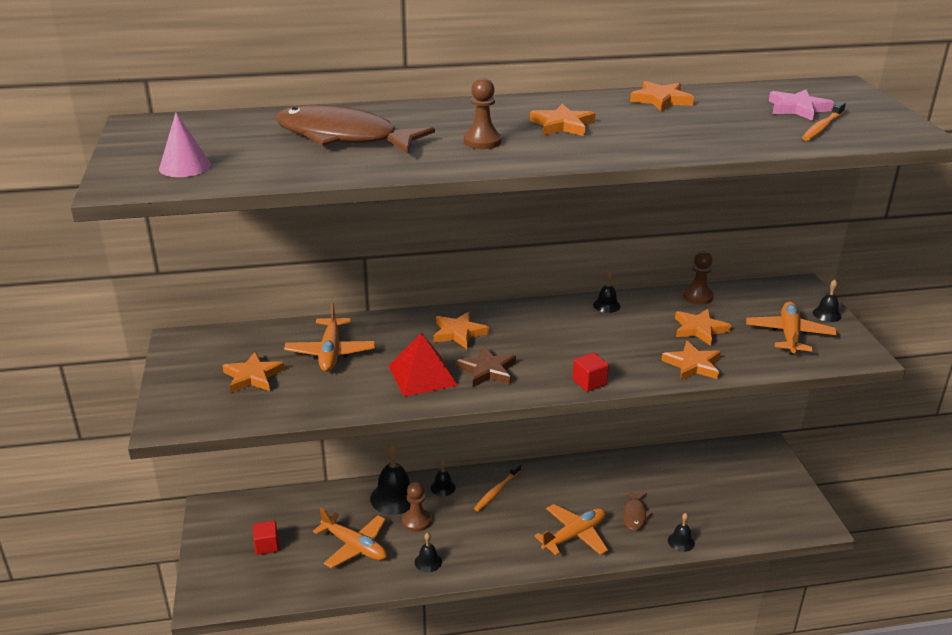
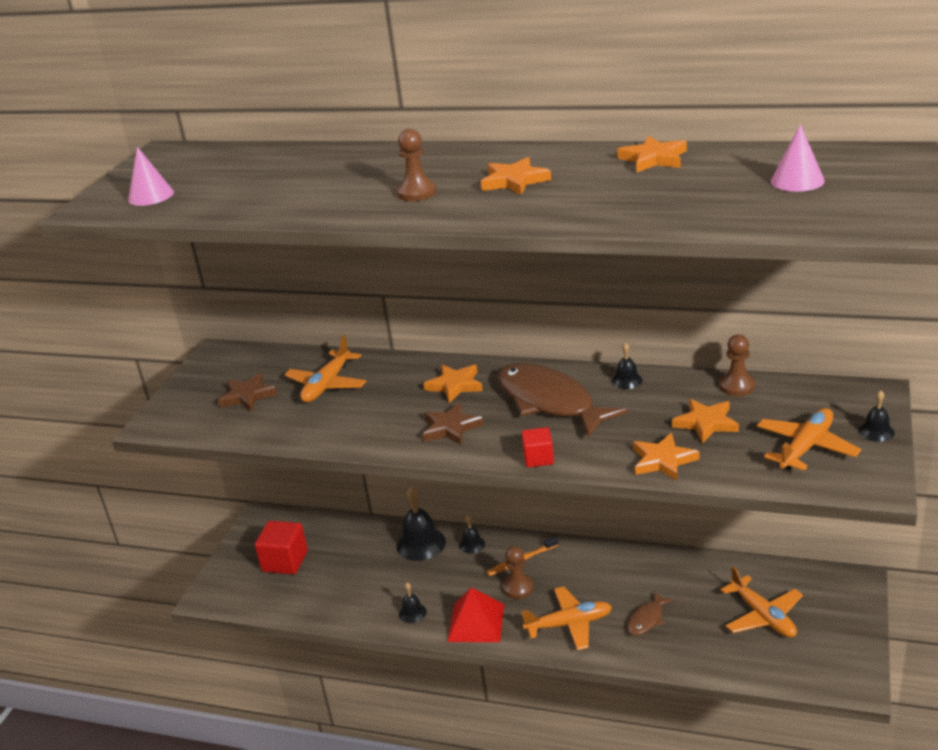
camera: 30 degrees right, 0 degrees up
orange star [222,352,285,393] -> brown star [218,373,277,412]
red cube [253,521,279,555] -> red cube [255,521,308,574], size x1.71
brown fish [275,105,435,153] -> brown fish moved to [498,363,628,438]
orange plane [313,507,387,569] -> orange plane moved to [720,566,803,638]
red pyramid [389,333,458,397] -> red pyramid moved to [447,587,504,642]
brown pawn [402,482,431,532] -> brown pawn moved to [503,546,534,599]
black bell [668,513,695,552] -> none
pink star [769,90,834,121] -> pink cone [771,124,825,192]
orange toothbrush [802,102,846,141] -> none

